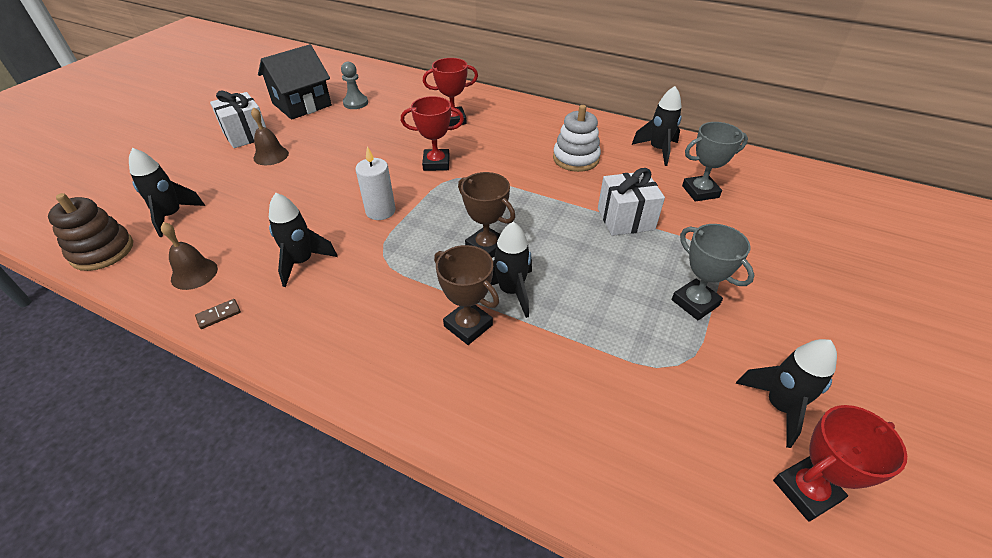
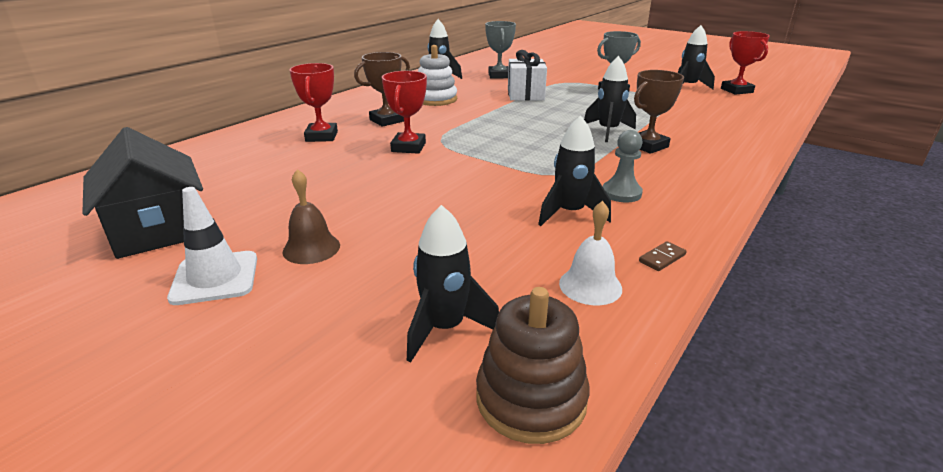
camera: 80 degrees left, 15 degrees down
brown bell [161,222,218,290] -> white bell [559,201,622,305]
brown domino [195,299,241,329] -> brown domino turned 75 degrees clockwise [639,241,687,271]
white gift [210,91,266,148] -> white traffic cone [167,187,257,305]
grey pawn [341,62,368,109] -> grey pawn moved to [603,130,643,202]
white candle [355,146,396,220] -> none
brown trophy [458,172,515,258] -> brown trophy moved to [354,52,410,127]

